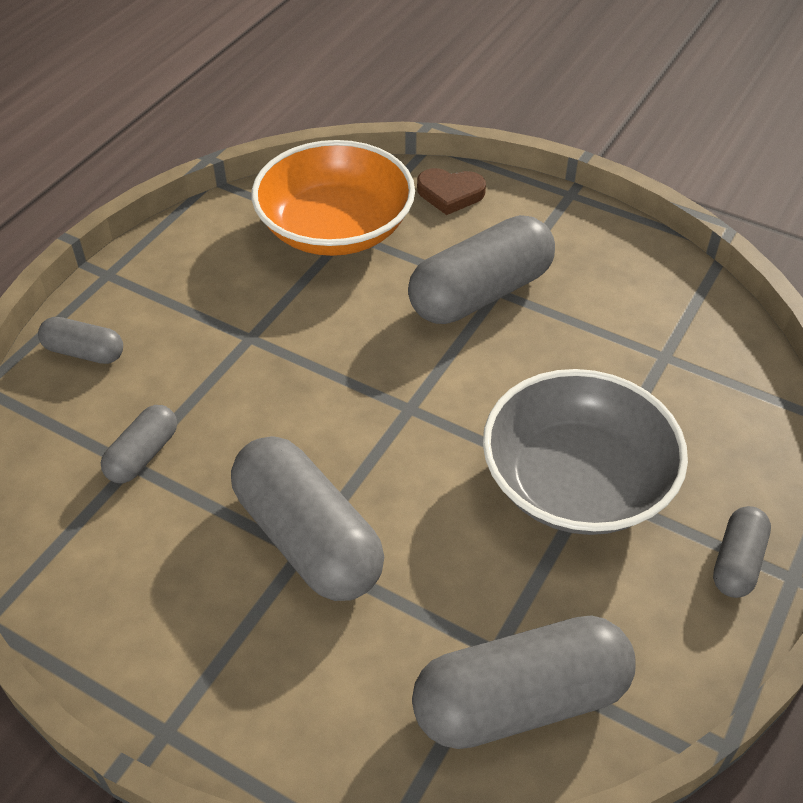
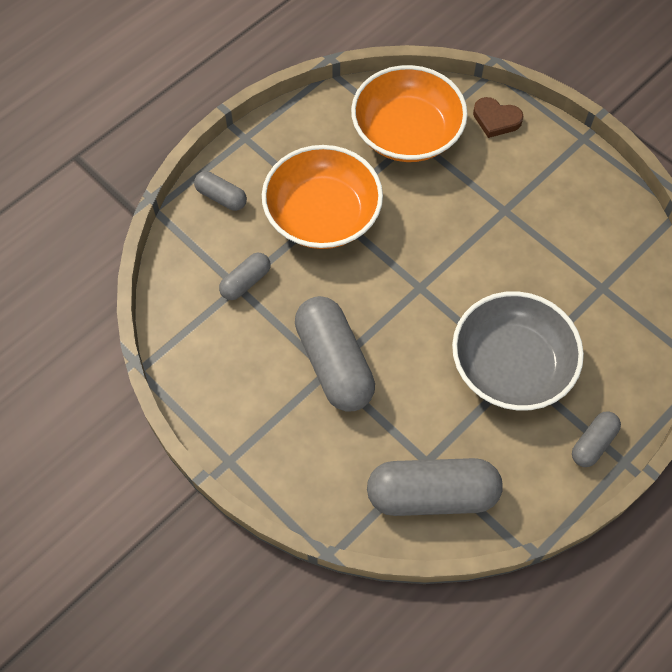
camera: 15 degrees right, 15 degrees up
grey capsule [408,215,555,324] -> none
none -> orange bowl [262,145,383,249]

